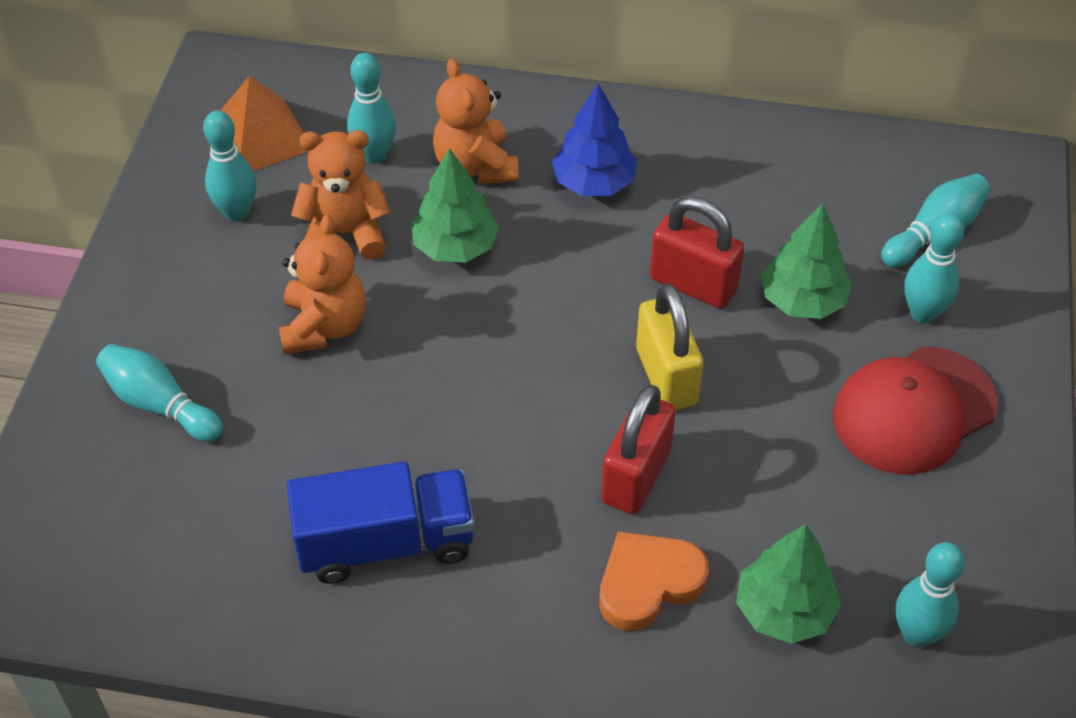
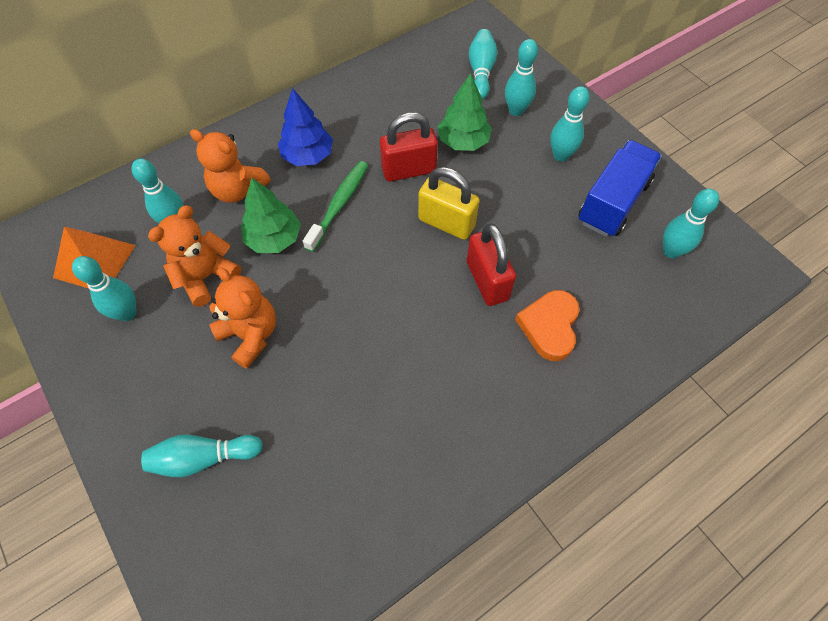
camera: 45 degrees left, 10 degrees up
blue truck [287,462,475,584] -> blue truck moved to [578,140,662,237]
green tree [736,524,841,644] -> none
red cap [833,347,998,475] -> turquoise bowling pin [550,86,590,162]
none -> green toothbrush [303,161,368,252]

